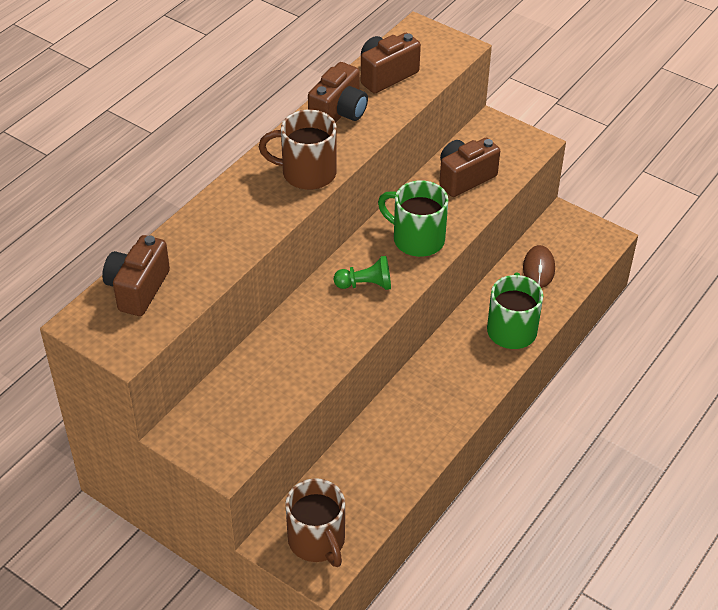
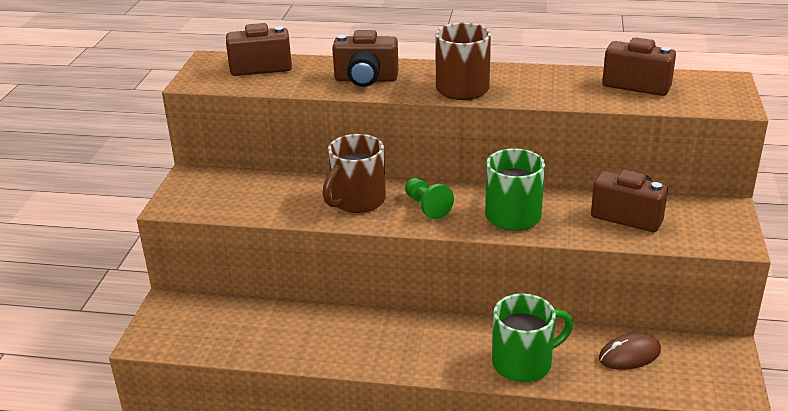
camera: 65 degrees right, 15 degrees down
brown mug [285,478,345,567] -> brown mug moved to [323,134,386,213]
brown camera [308,62,368,123] -> brown camera moved to [332,30,399,87]

